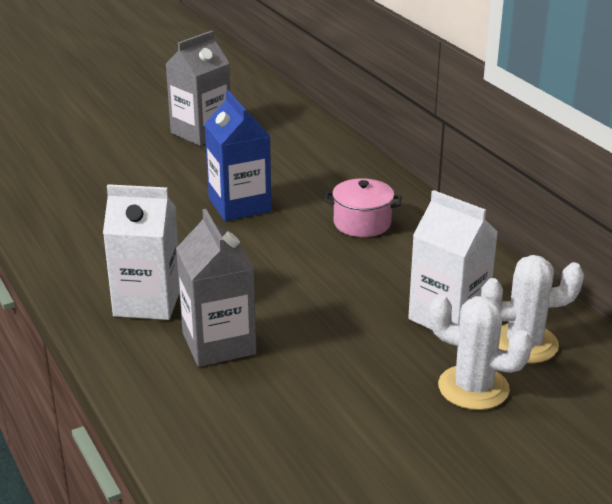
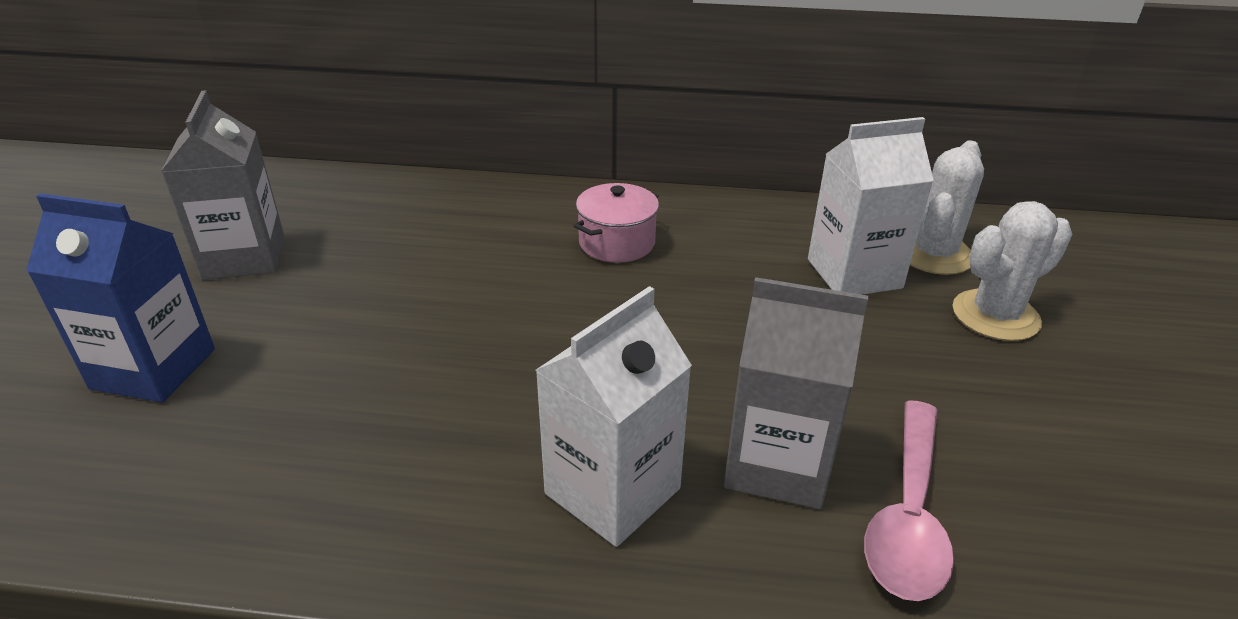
camera: 55 degrees left, 5 degrees up
blue carton [204,91,271,221] -> blue carton moved to [26,193,215,402]
none -> pink spoon [864,401,954,601]

